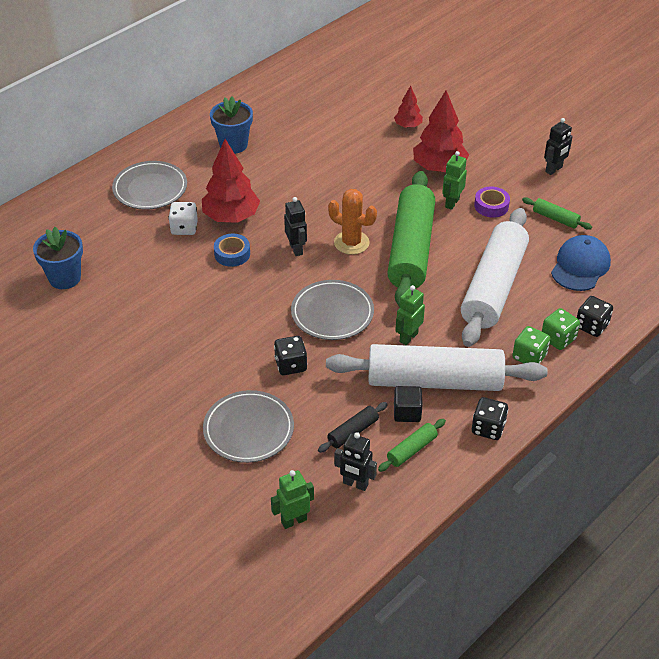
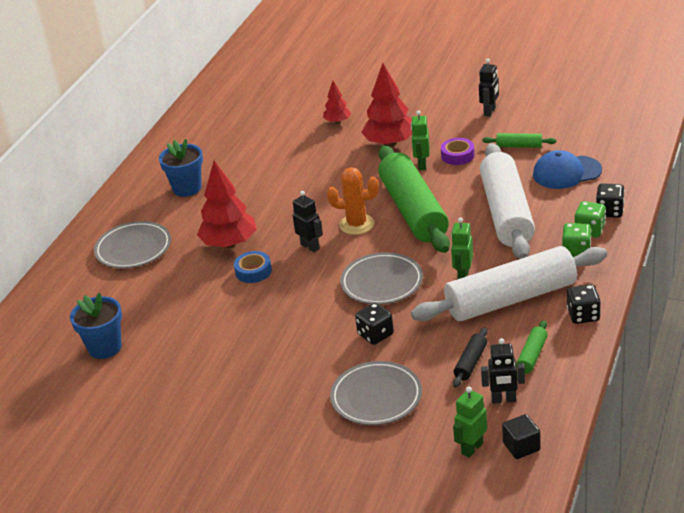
camera: 20 degrees left, 10 degrees down
white dice [169,202,198,235] -> none
black cube [394,386,422,422] -> black cube moved to [502,414,541,459]
blue cap [551,235,611,291] -> blue cap turned 105 degrees counterclockwise [533,150,602,189]

